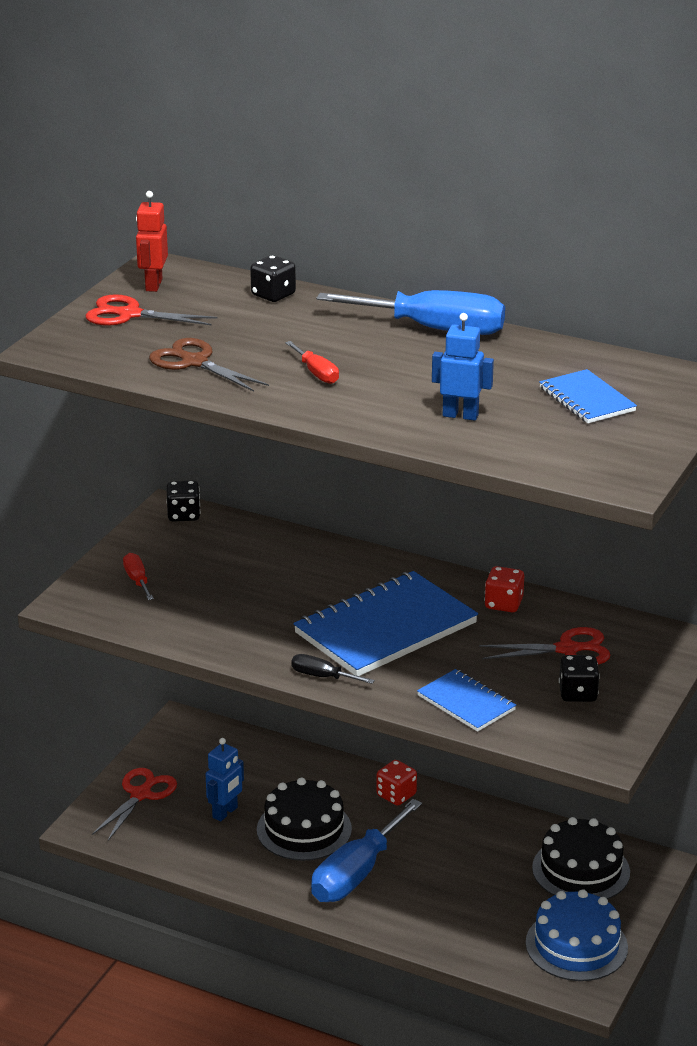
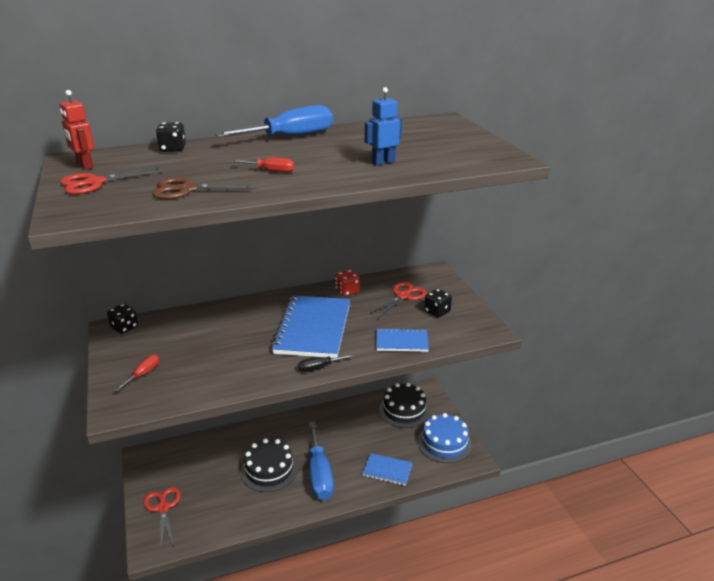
camera: 45 degrees left, 0 degrees up
red screwdriver [123,553,154,600] -> red screwdriver turned 90 degrees clockwise [115,354,159,391]
blue robot [206,738,244,821] -> none
red dice [376,760,417,806] -> none
blue notebook [539,369,637,423] -> blue notebook moved to [362,453,412,486]

